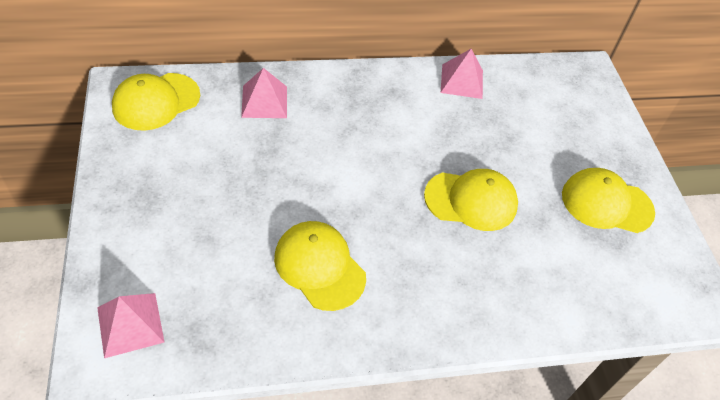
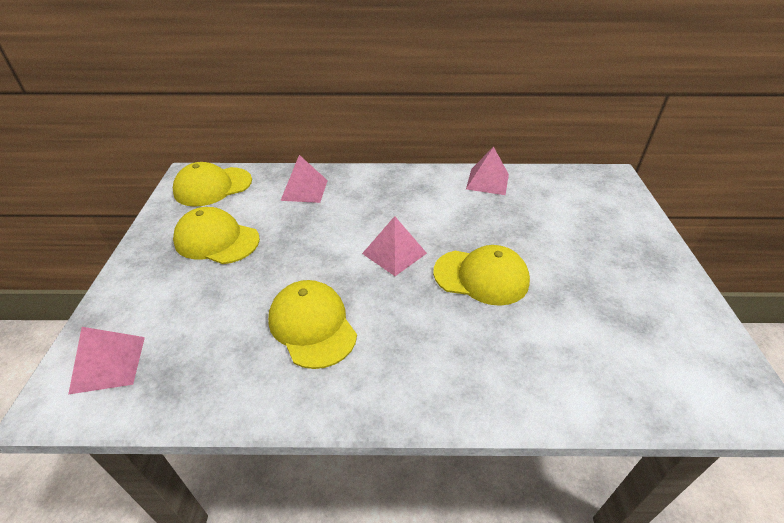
camera: 15 degrees right, 10 degrees down
yellow cap [562,168,655,233] -> yellow cap moved to [173,207,260,264]
none -> pink pyramid [362,216,427,276]

